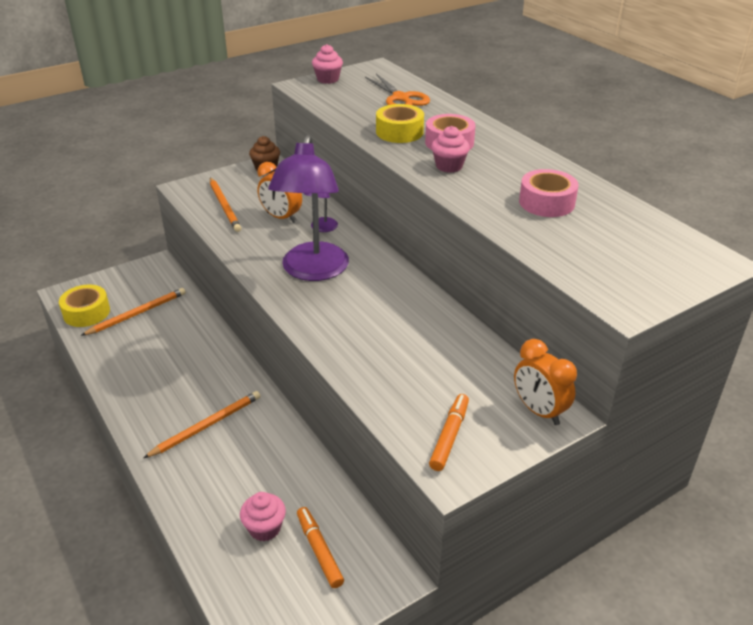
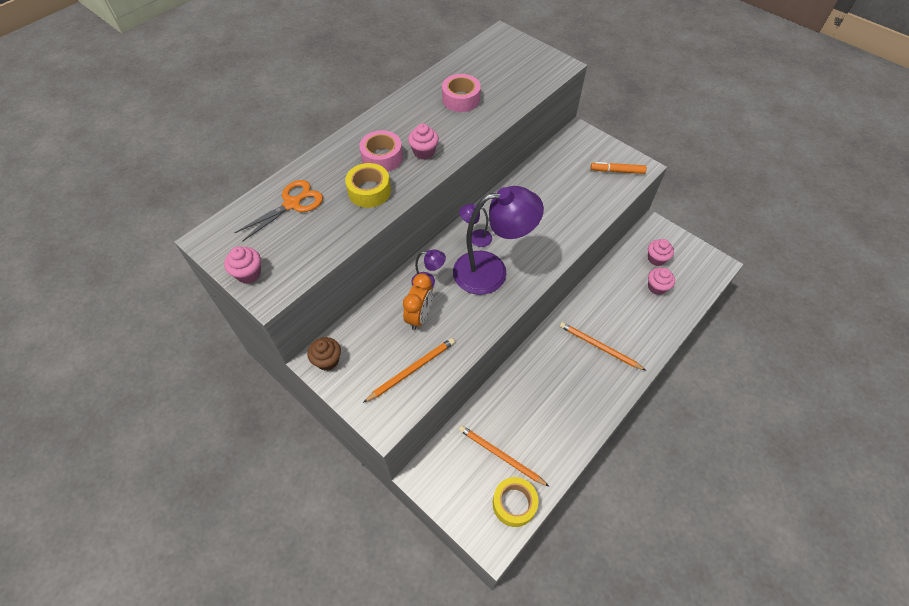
camera: 105 degrees left, 20 degrees up
orange marker [297,507,344,588] -> pink cupcake [648,239,674,266]
orange clock [514,339,577,425] -> none
none -> purple lamp [459,204,492,247]

